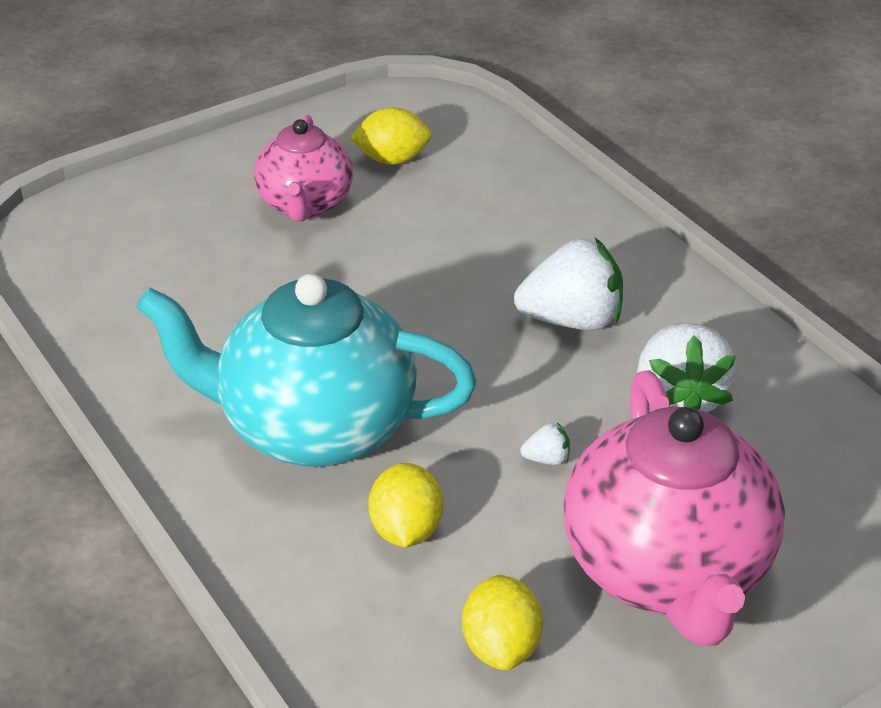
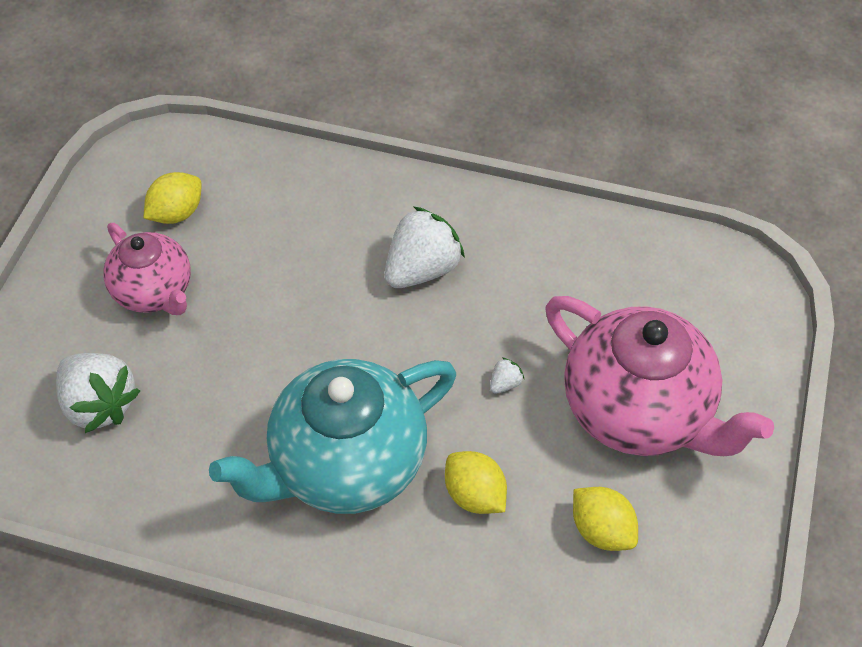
camera: 40 degrees left, 15 degrees up
white strawberry [637,322,737,412] -> white strawberry moved to [56,353,140,433]

